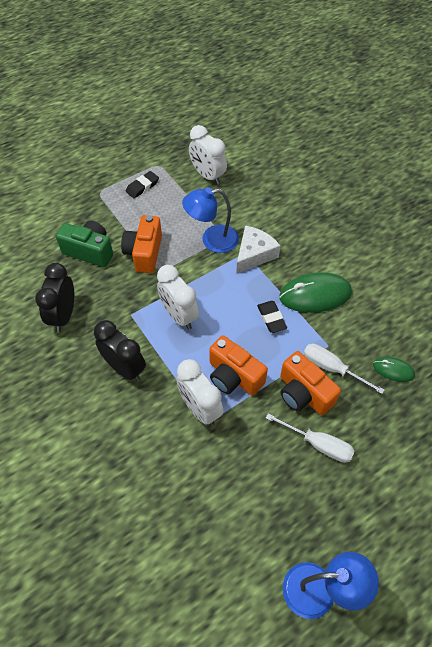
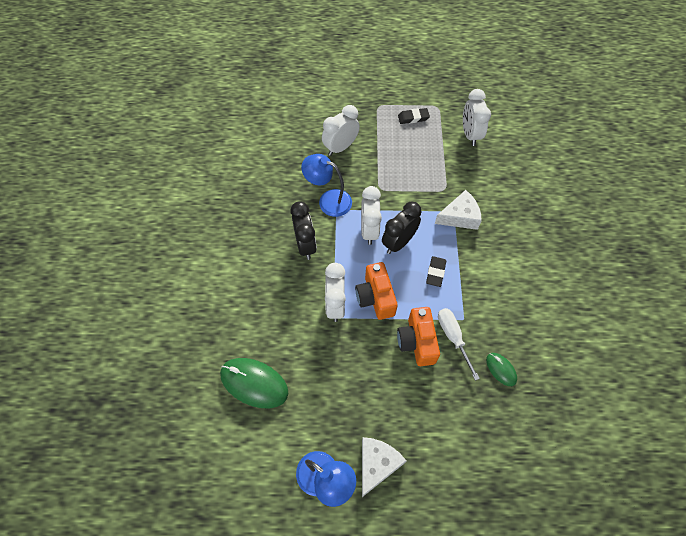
camera: 35 degrees right, 5 degrees up
black clock [35,263,74,332] -> black clock moved to [382,202,421,254]
green camera [56,221,113,267] -> white clock [322,105,360,156]
orange camera [121,215,162,273] -> none
blue lamp [182,187,239,253] -> blue lamp moved to [301,154,352,217]
white screwdriver [266,413,355,463] -> none
green mouse [279,272,352,313] -> green mouse moved to [220,358,288,408]
none -> white cheese [362,437,406,497]

